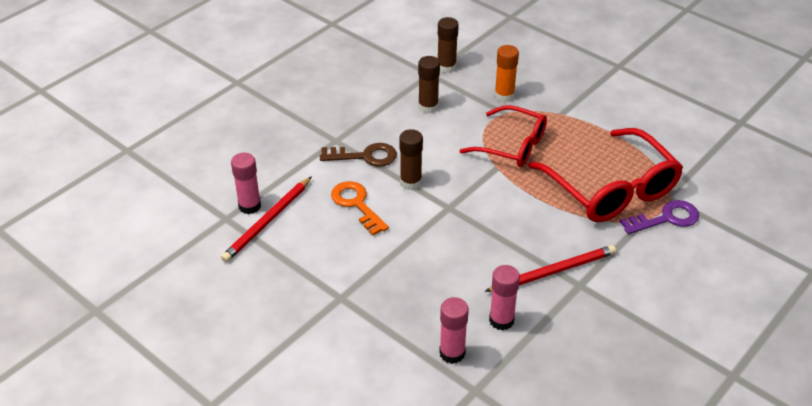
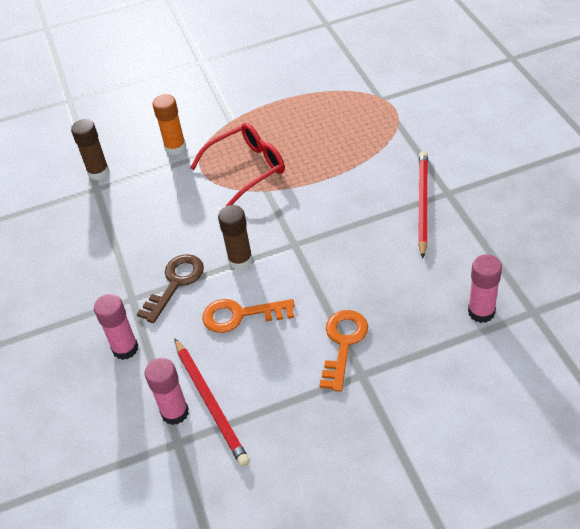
camera: 55 degrees left, 5 degrees up
brown glue stick [418,56,440,114] -> none
pink glue stick [489,265,520,331] -> pink glue stick moved to [94,294,138,360]
red glasses [528,128,683,222] -> none
purple key [620,200,699,234] -> none
none -> orange key [319,310,368,392]

